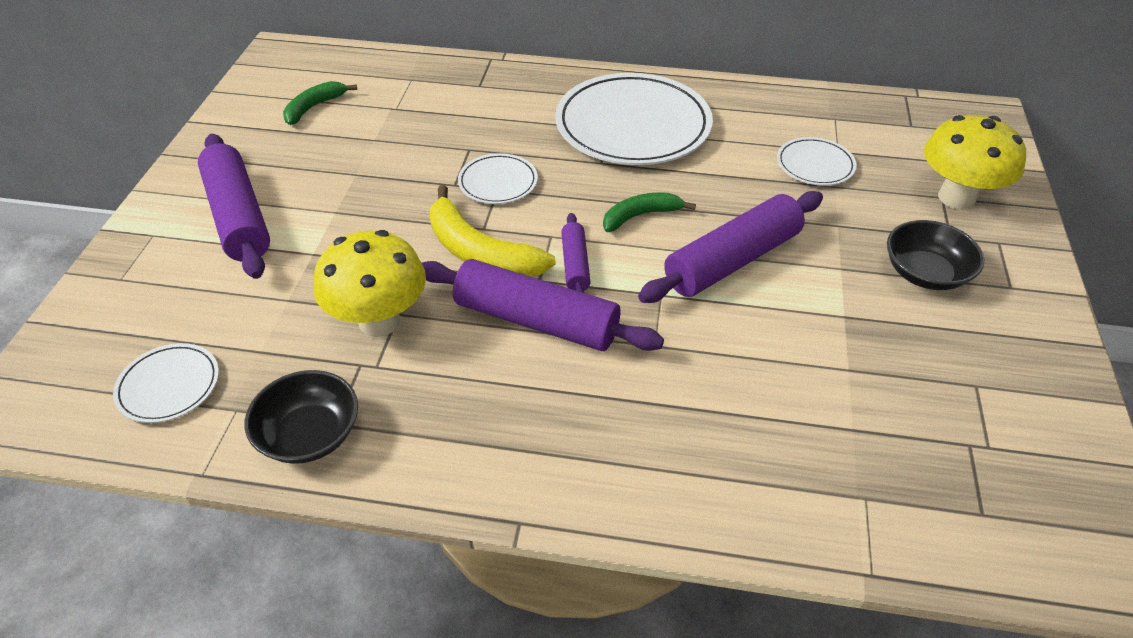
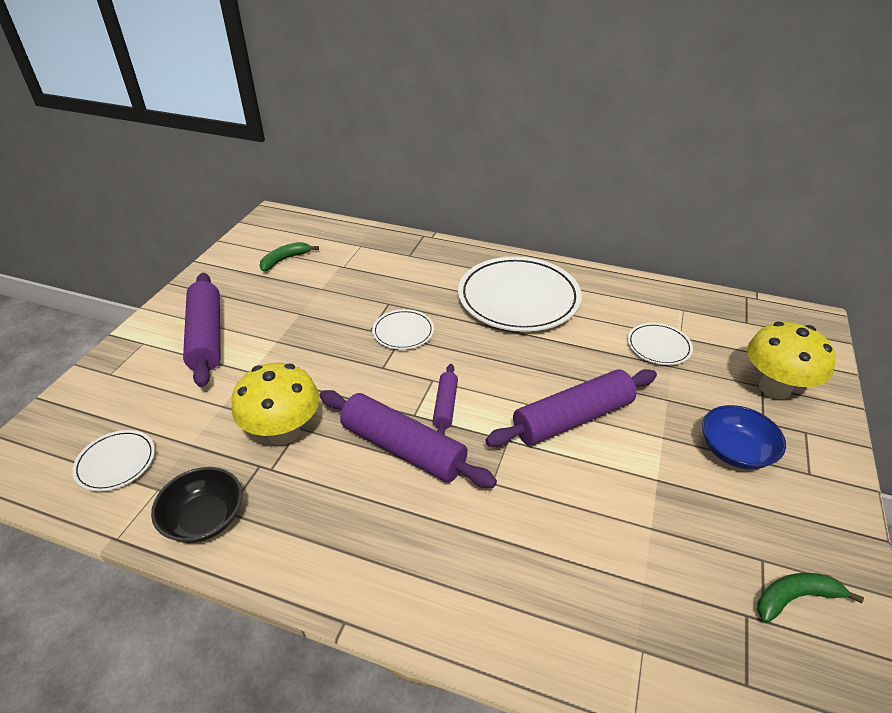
camera: 10 degrees right, 5 degrees down
yellow banana [429,185,556,277] -> none
green banana [603,192,696,232] -> green banana moved to [757,573,864,623]
black bowl [887,220,985,290] -> blue bowl [702,405,786,469]

